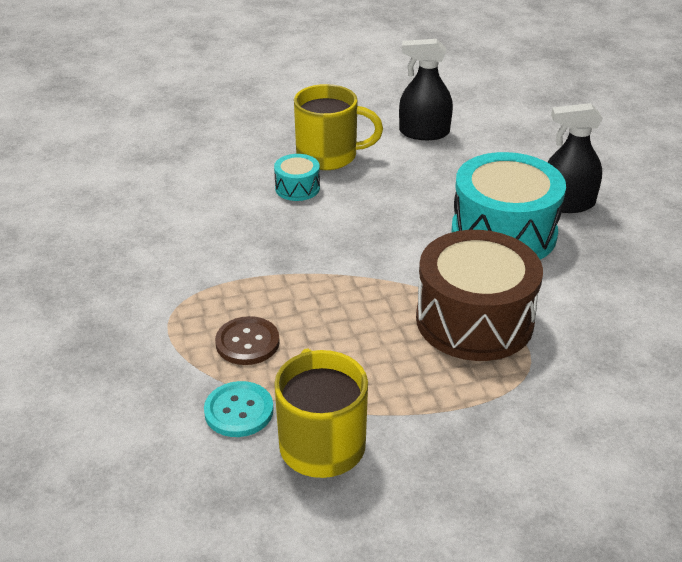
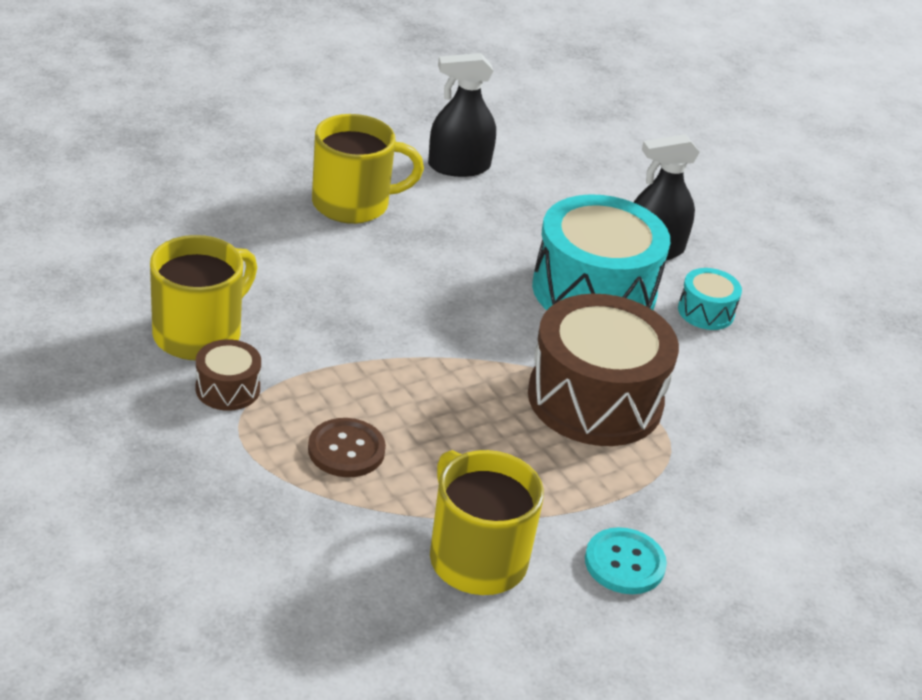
camera: 20 degrees left, 0 degrees up
turquoise button [204,381,274,437] -> turquoise button moved to [585,527,667,594]
turquoise drum [274,154,320,201] -> turquoise drum moved to [678,268,742,330]
none -> yellow mug [150,235,257,360]
none -> brown drum [196,339,261,411]

